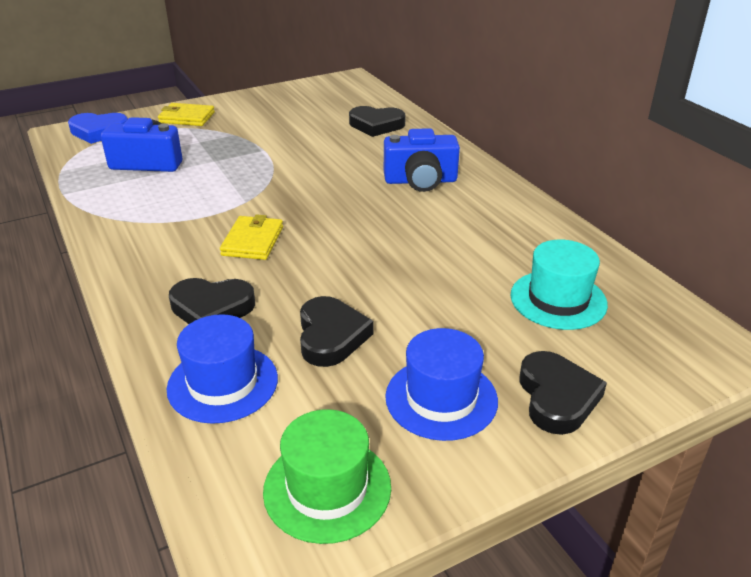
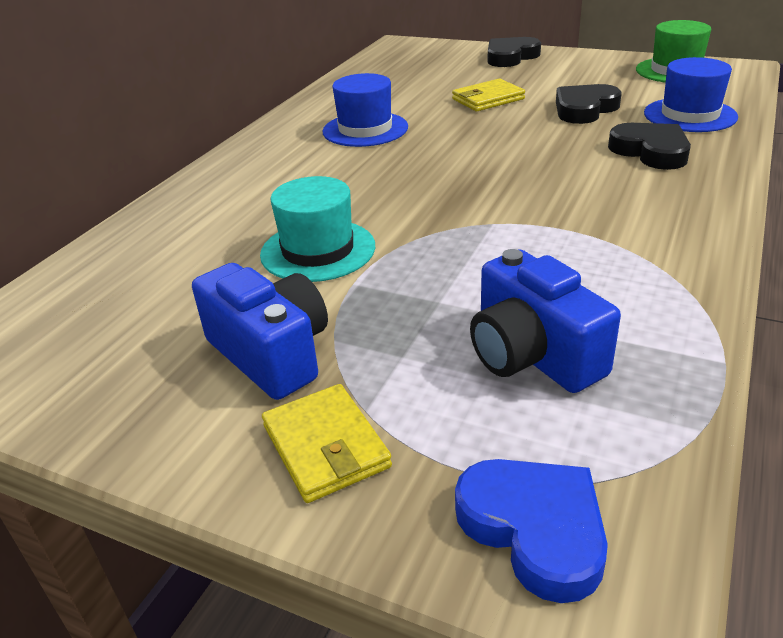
camera: 125 degrees left, 0 degrees up
yellow wallet [220,214,283,260] -> yellow wallet moved to [452,79,525,111]
black heart [349,106,406,137] -> none
blue camera [384,128,460,192] -> blue camera moved to [192,263,328,400]
blue hat [385,328,498,441] -> blue hat moved to [323,73,408,147]
turquoise hat [510,240,608,330] -> turquoise hat moved to [260,176,375,282]

